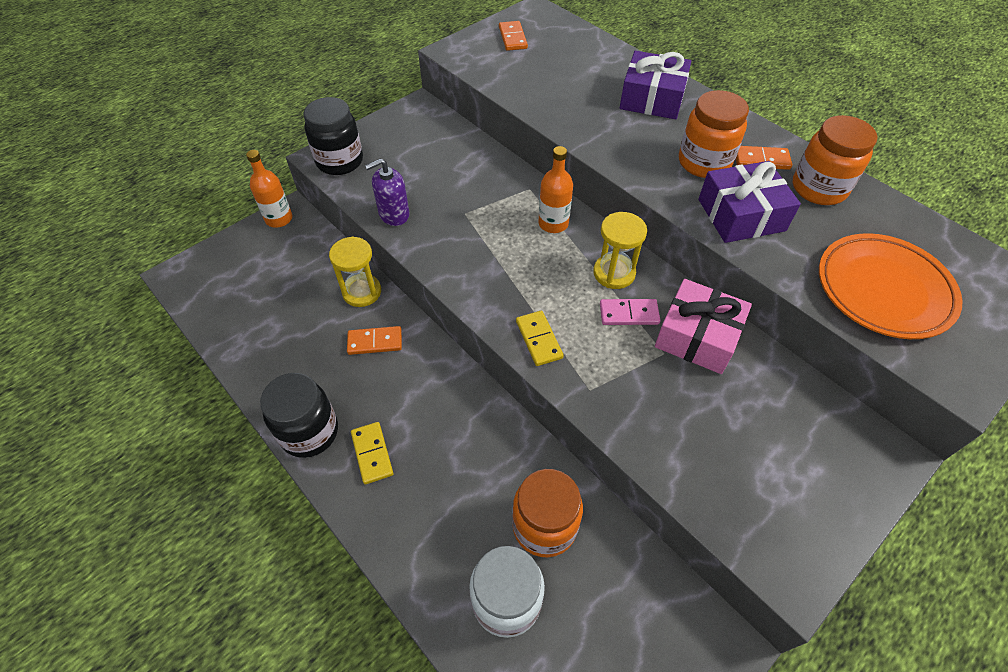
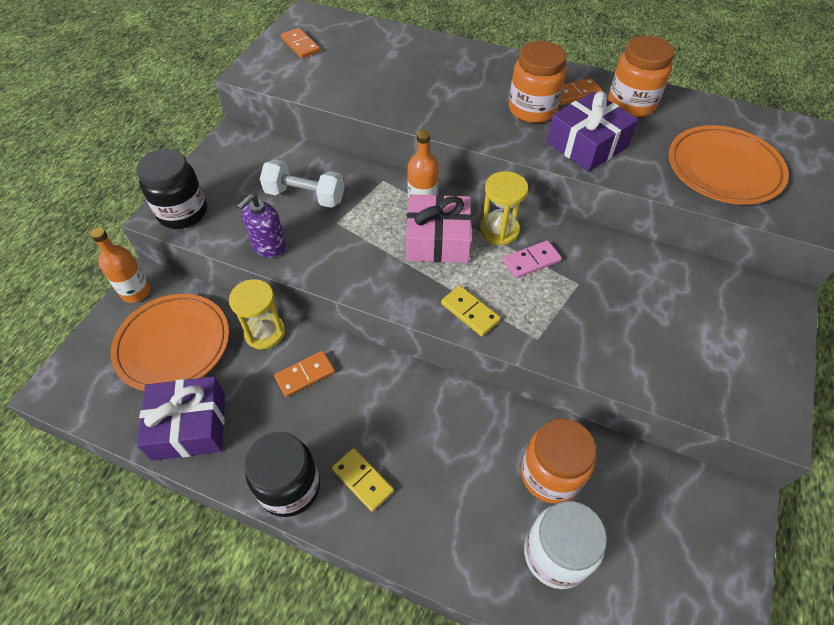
camera: 25 degrees left, 0 degrees up
purple gift [620,51,691,119] -> purple gift moved to [137,376,225,461]
pink gift [655,279,752,374] -> pink gift moved to [406,194,472,263]
none -> orange plate [111,294,229,391]
none -> white dumbbell [260,159,345,208]

